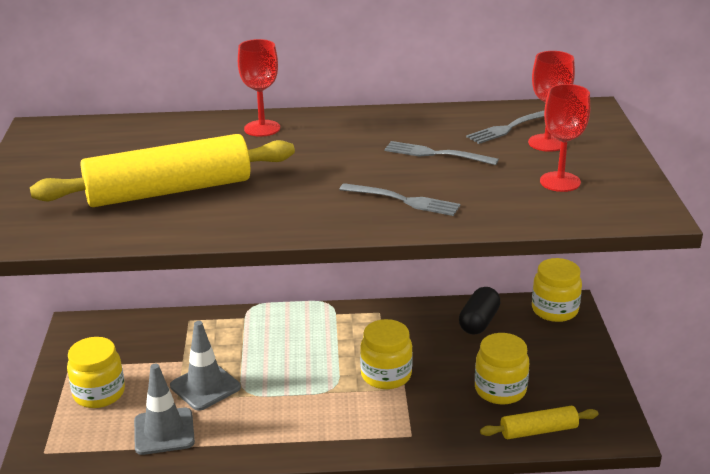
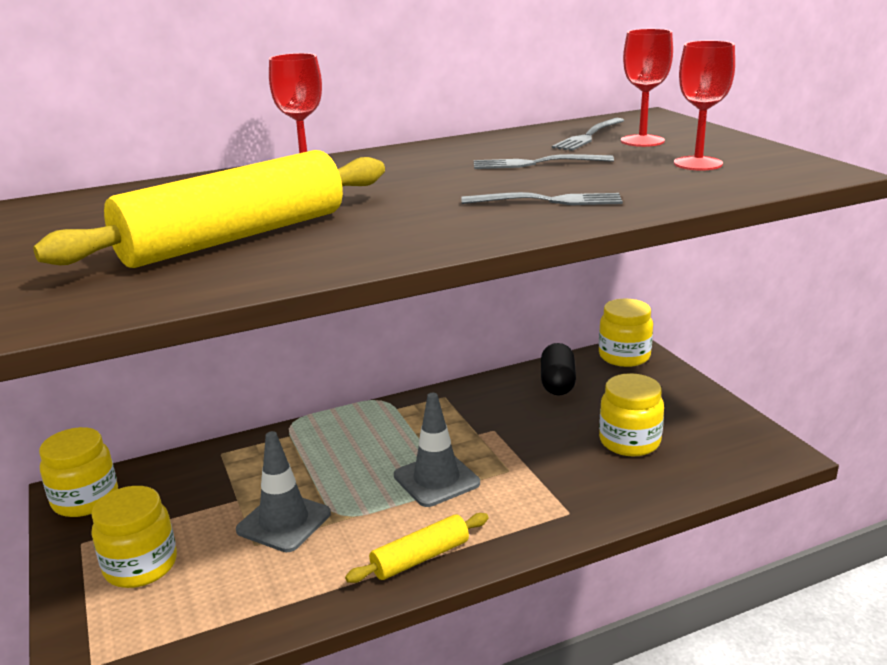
camera: 20 degrees left, 5 degrees down
grey traffic cone [134,364,195,455] -> grey traffic cone moved to [394,393,480,507]
yellow jar [360,319,413,389] -> yellow jar moved to [39,427,118,517]
yellow rolling pin [480,406,598,439] -> yellow rolling pin moved to [345,513,489,583]

